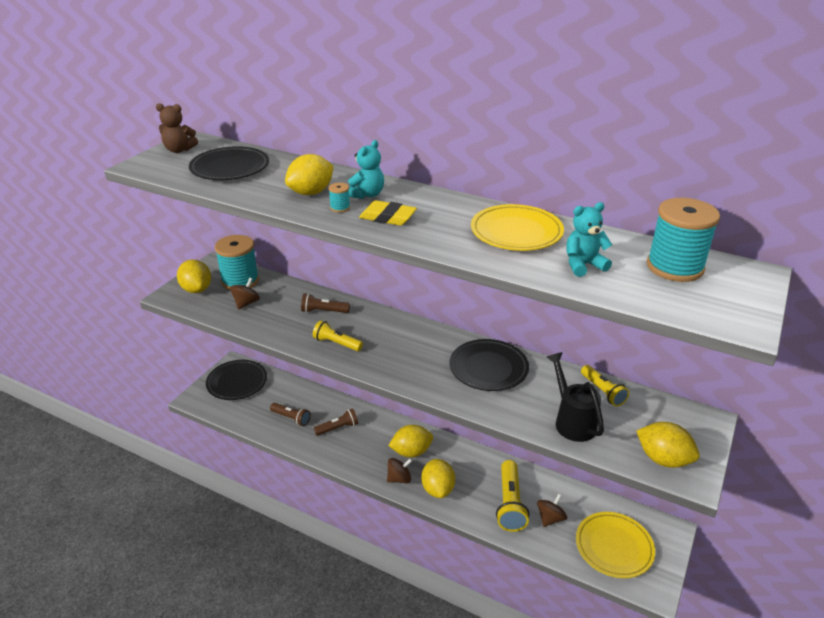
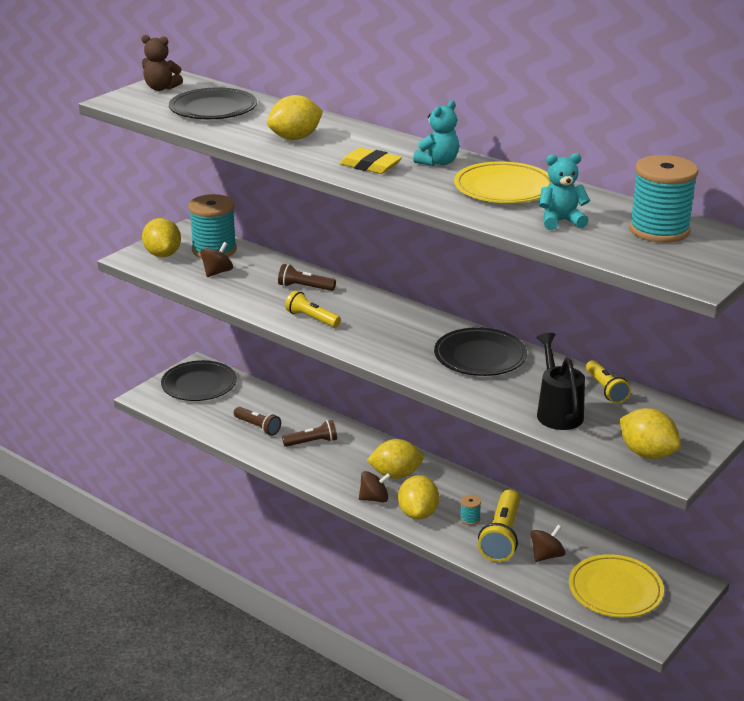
camera: 10 degrees right, 5 degrees down
turquoise spool [329,183,350,213] -> turquoise spool moved to [460,495,481,525]
turquoise teddy bear [348,140,384,199] -> turquoise teddy bear moved to [413,100,459,166]

